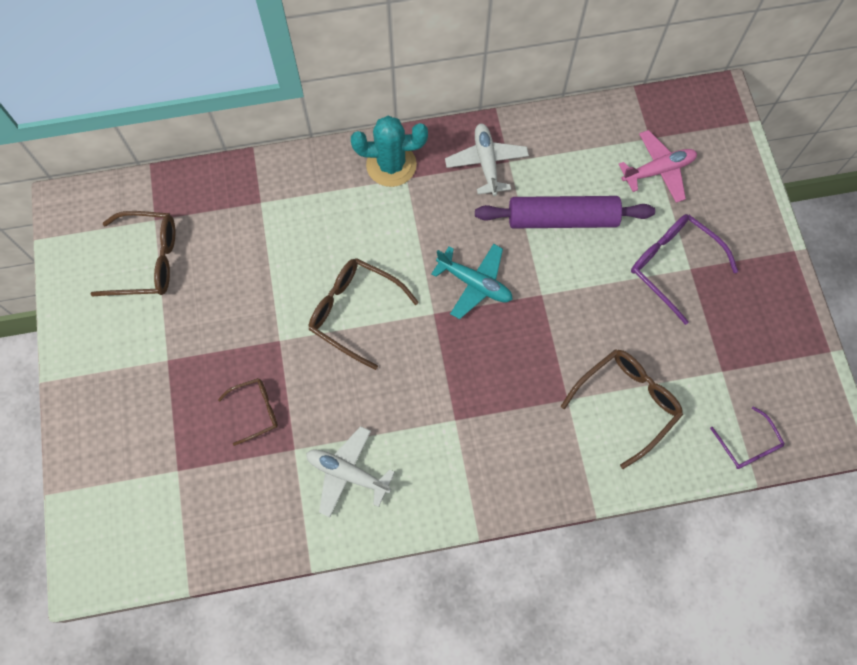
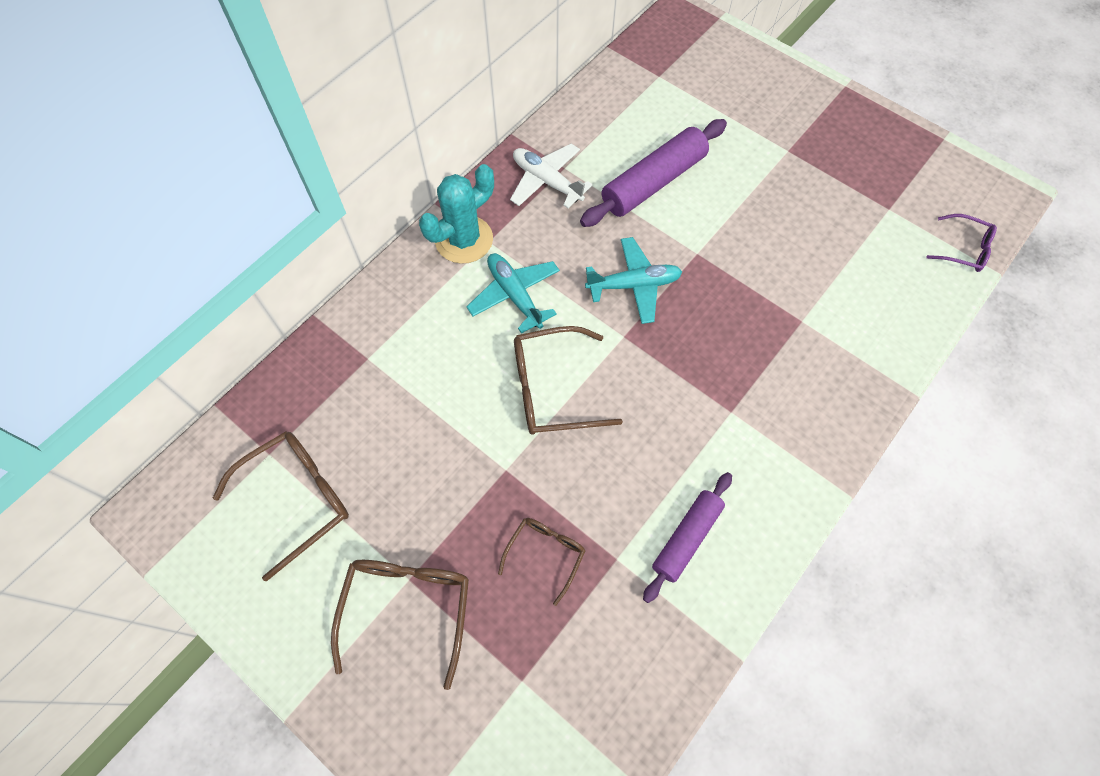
camera: 40 degrees left, 5 degrees down
white plane [306,426,395,517] -> purple rolling pin [643,472,732,603]
brown glasses [561,349,683,469] -> brown glasses moved to [331,560,469,690]
pink plane [619,130,697,203] -> none
purple glasses [631,214,738,325] -> none
none -> turquoise plane [466,253,560,334]

